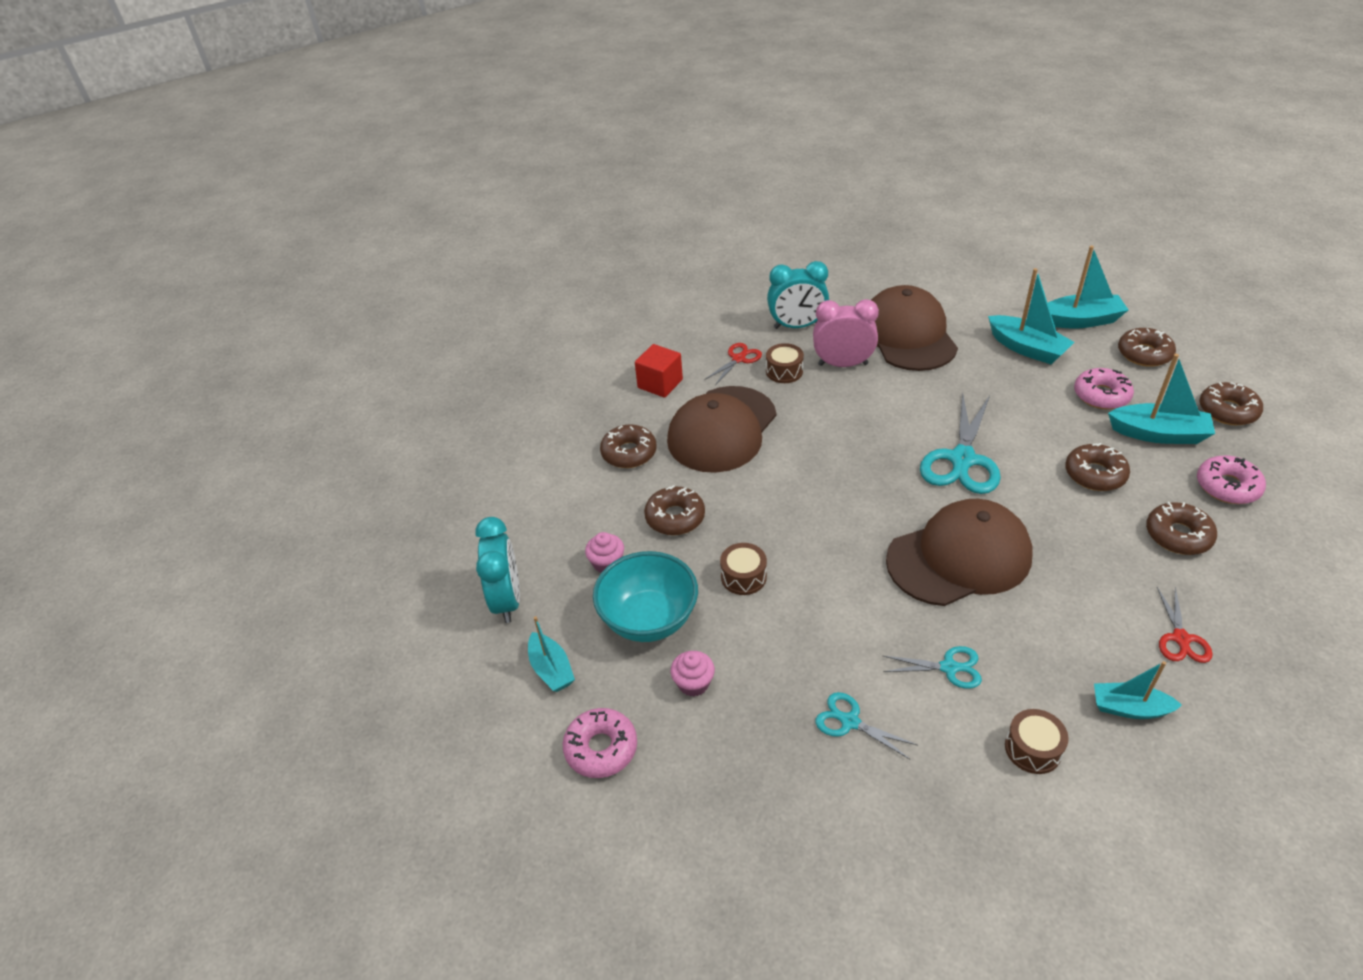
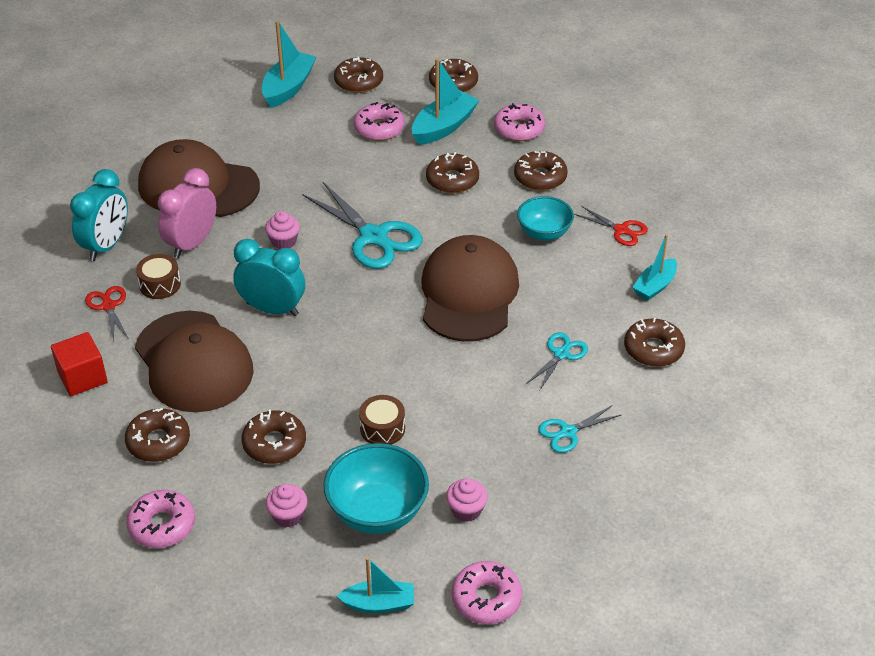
camera: 65 degrees left, 0 degrees up
turquoise clock [475,517,520,623] -> turquoise clock moved to [233,239,305,316]
turquoise boat [988,268,1074,364] -> none
brown drum [1005,709,1069,774] -> brown donut [624,318,685,367]
none -> pink donut [126,490,195,548]
none -> pink cupcake [265,211,300,249]
none -> turquoise bowl [517,196,574,241]

